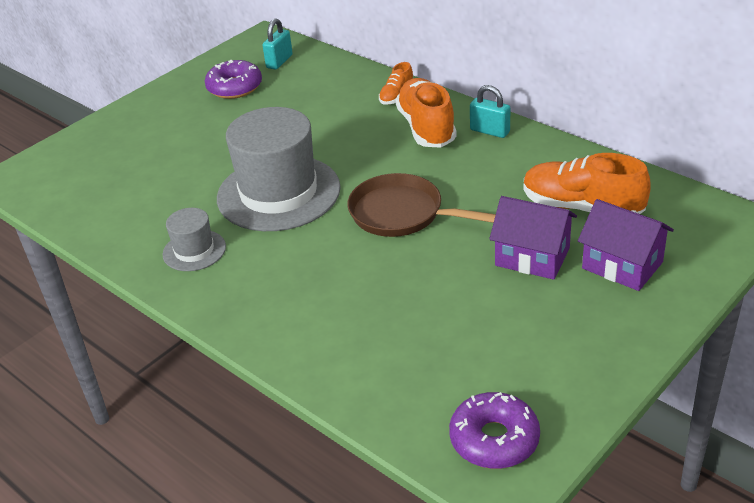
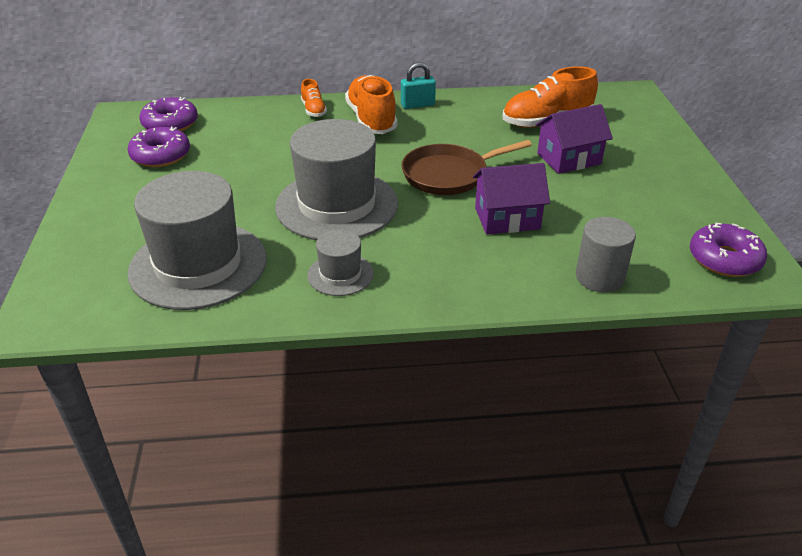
camera: 50 degrees left, 0 degrees up
turquoise padlock [262,18,293,70] -> purple donut [139,97,198,131]
orange shoe [395,78,457,148] -> orange shoe turned 45 degrees clockwise [345,75,397,134]
purple house [578,199,674,291] -> purple house moved to [473,163,550,234]
none -> grey hat [127,171,267,310]
none -> grey cylinder [576,217,636,292]

